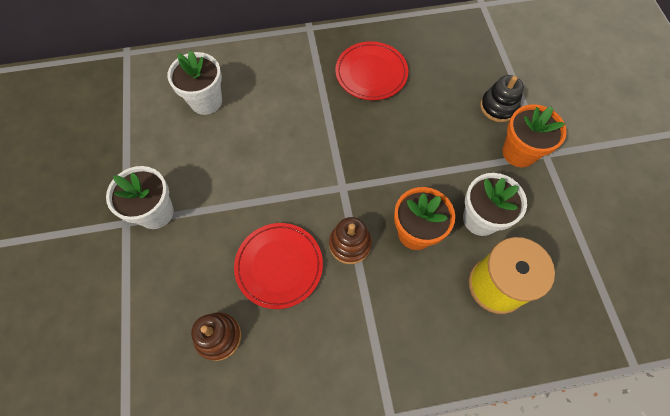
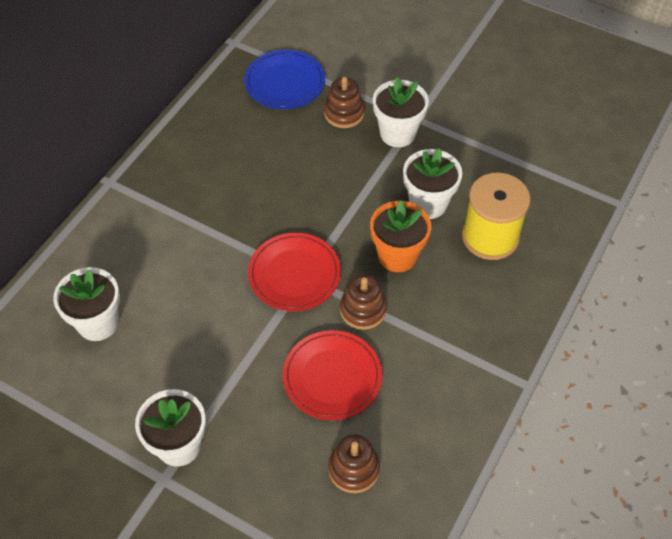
camera: 50 degrees left, 10 degrees down
red plate [335,41,408,100] -> red plate moved to [248,233,341,311]
black stacking toy [480,75,524,122] -> brown stacking toy [324,77,365,128]
orange flower pot [503,104,567,167] -> white flower pot [373,77,429,147]
none -> blue plate [244,50,325,109]

